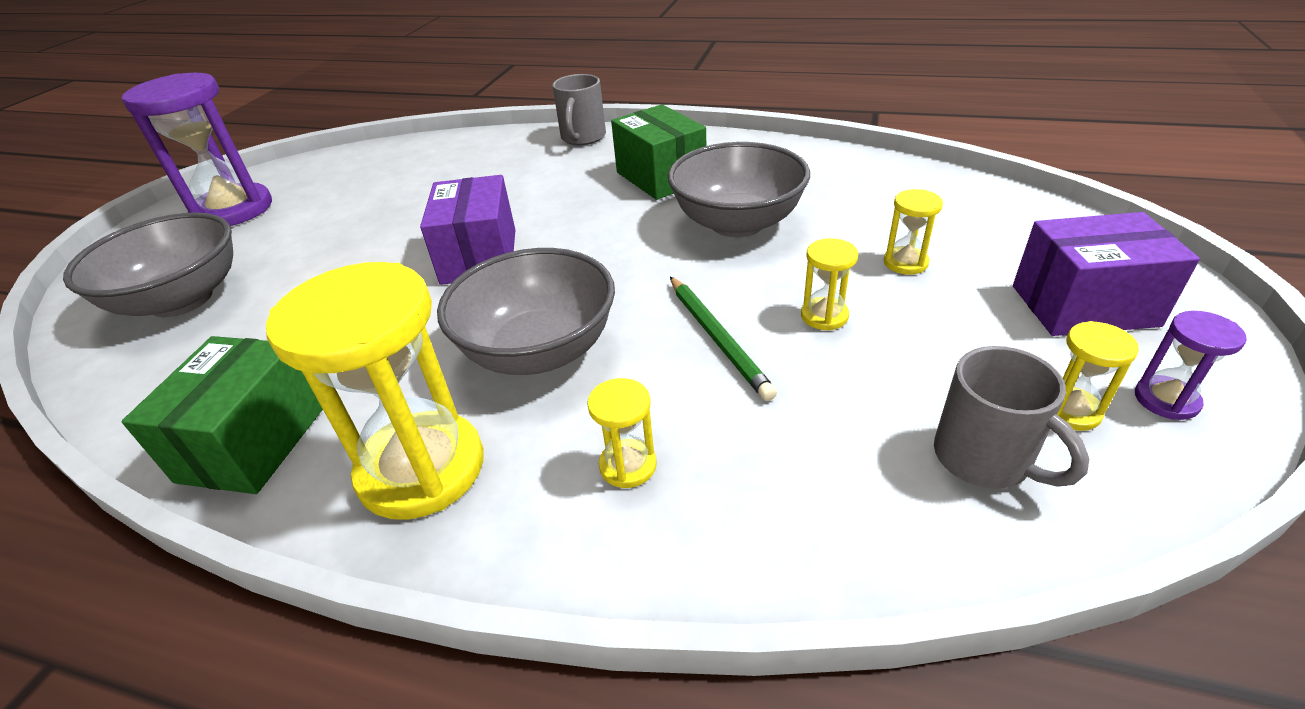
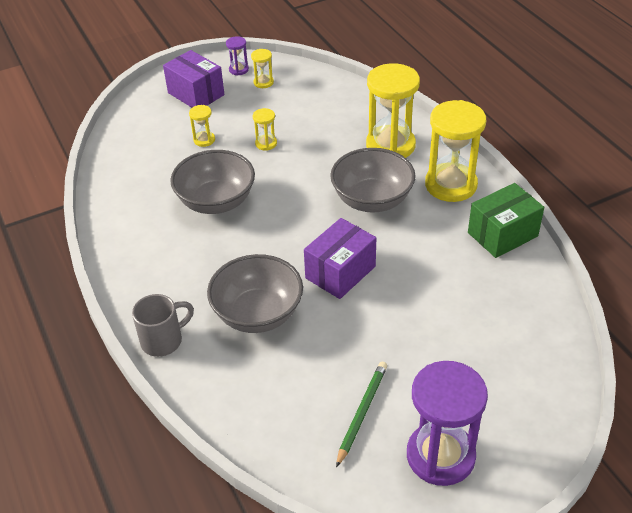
camera: 135 degrees left, 5 degrees up
grey bowl [63,212,233,317] -> grey bowl moved to [207,254,303,333]
yellow hourglass [587,378,657,488] -> yellow hourglass [366,63,420,158], size x2.24
green box [611,104,706,200] -> none
green pencil [670,276,777,401] -> green pencil moved to [336,362,387,468]
grey mug [934,346,1089,489] -> none

